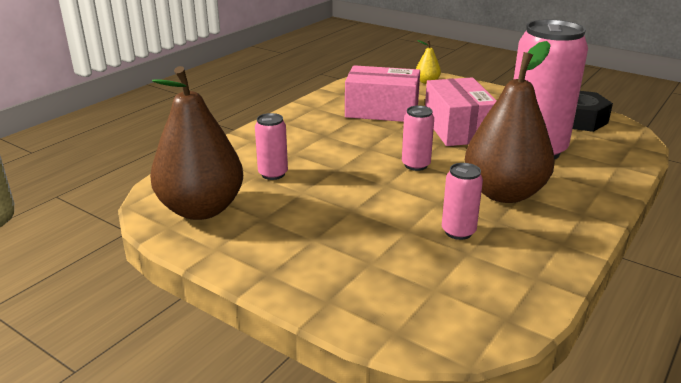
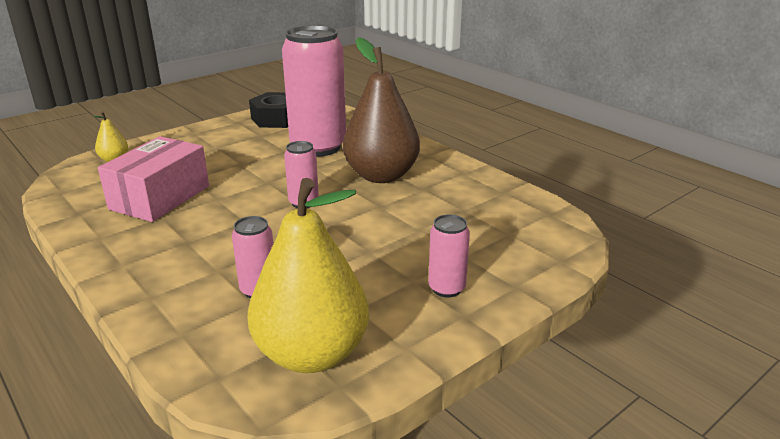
camera: 75 degrees left, 0 degrees up
brown pear [150,66,243,220] -> yellow pear [248,178,369,373]
pink box [425,77,497,146] -> none
pink can [442,163,483,240] -> pink can moved to [428,214,470,297]

